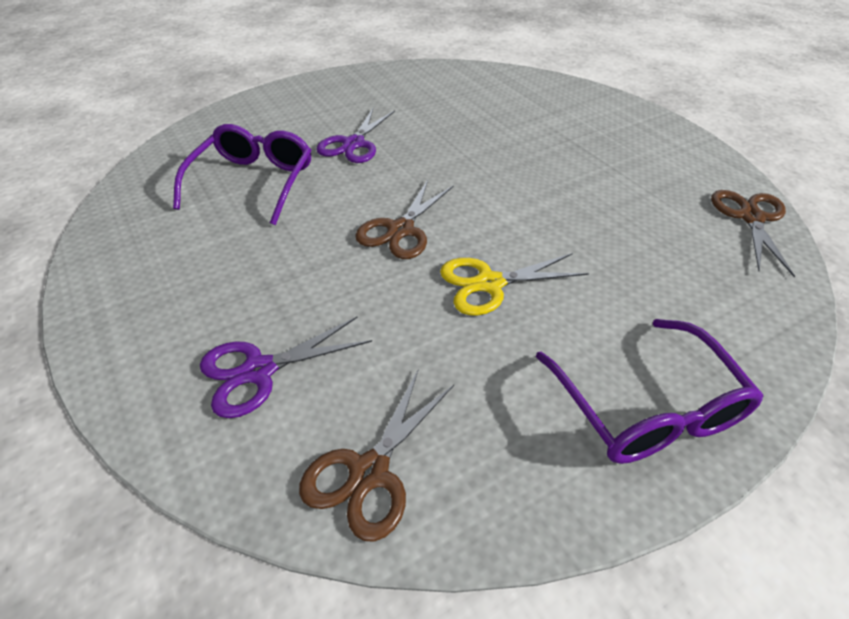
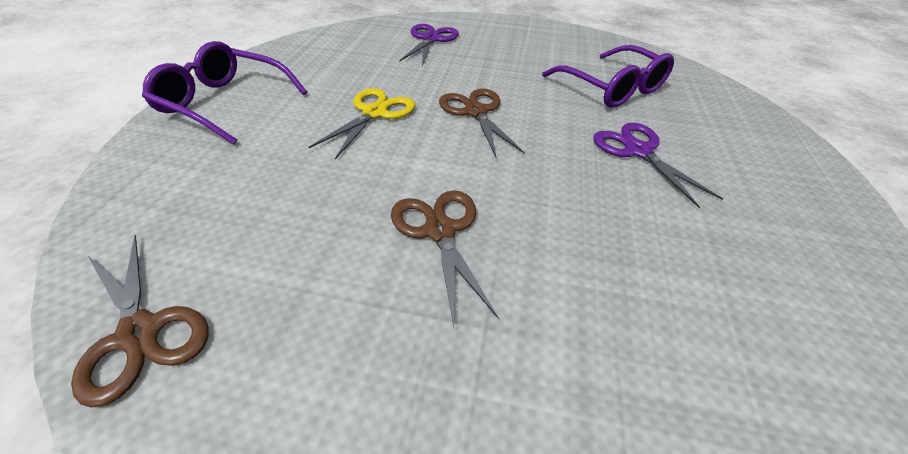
camera: 130 degrees right, 0 degrees up
brown scissors [299,368,454,542] -> brown scissors moved to [391,190,499,327]

